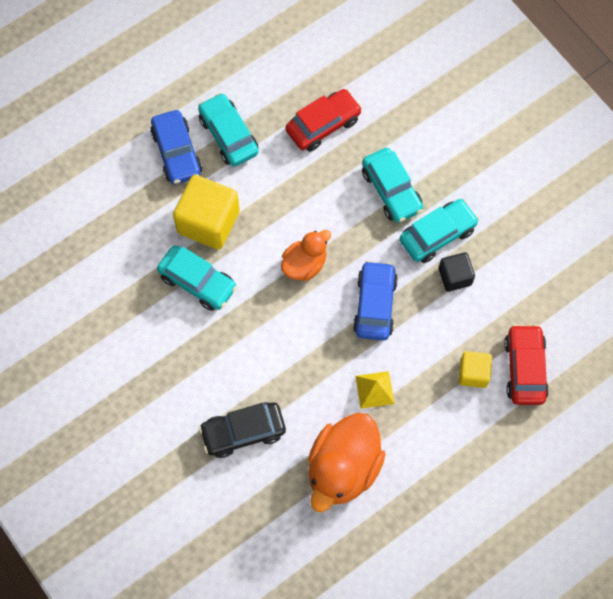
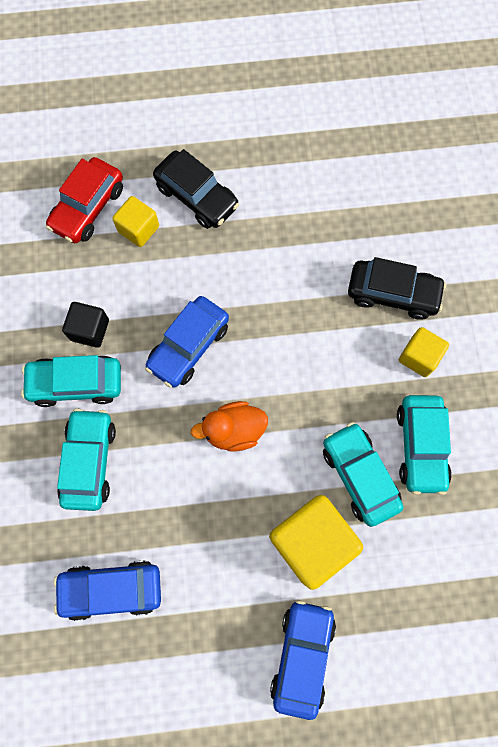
camera: 150 degrees left, 5 degrees up
turquoise car [198,93,259,167] -> turquoise car moved to [397,395,452,495]
red car [285,89,362,152] -> blue car [54,560,161,621]
orange duck [308,413,385,512] -> none
yellow pyramid [355,371,395,409] -> none
none -> black car [153,149,239,229]
none -> yellow cube [399,327,449,377]

